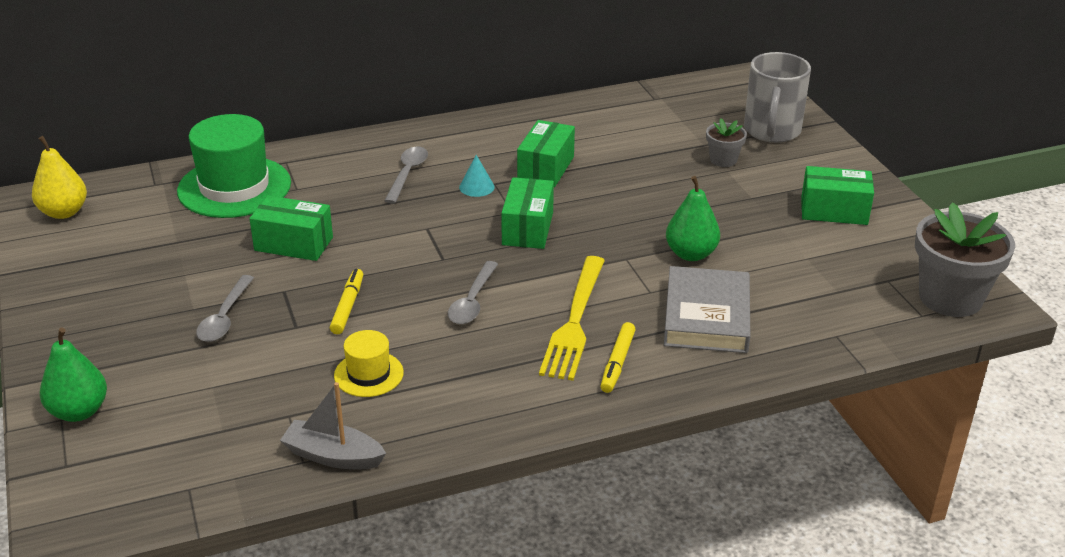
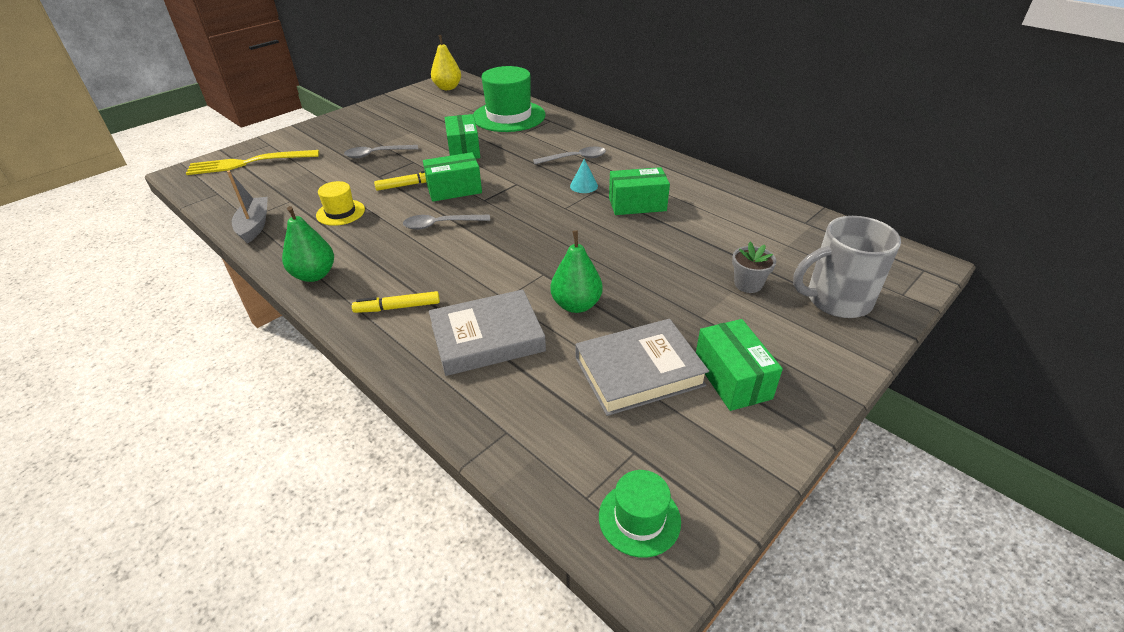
camera: 65 degrees right, 5 degrees up
green pear [40,328,107,422] -> green pear moved to [282,206,334,282]
green box [501,177,554,249] -> green box moved to [423,152,482,202]
yellow fork [539,256,605,381] -> yellow fork moved to [186,150,319,175]
grey flower pot [915,202,1015,317] -> green hat [599,470,681,558]
none -> grey book [576,319,709,416]

